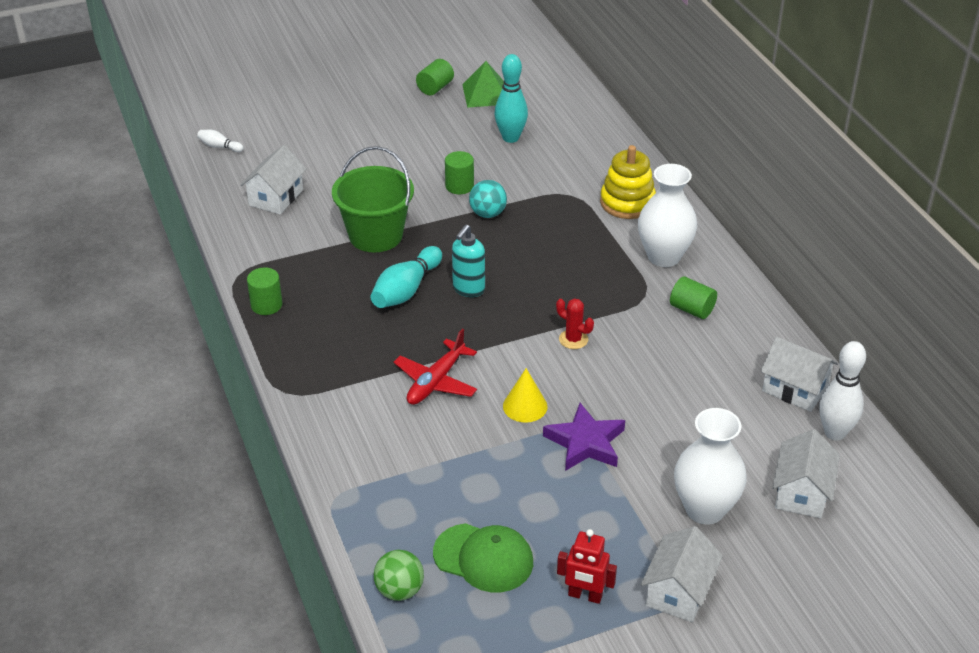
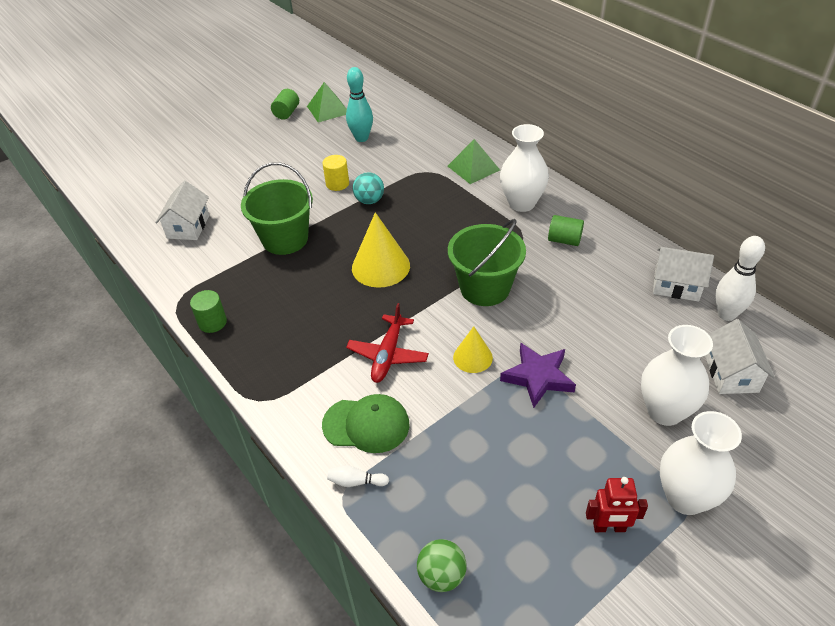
camera: 15 degrees left, 5 degrees up
white bowling pin [197,130,244,152] -> white bowling pin moved to [327,465,389,487]
turquoise bowling pin [371,246,442,308] -> none
green cap [433,523,533,592] -> green cap moved to [322,394,409,453]
green cylinder [445,151,474,194] -> yellow cylinder [322,155,349,191]
turquoise soap dispenser [452,224,485,297] -> yellow cone [352,212,410,288]
red cactus [556,298,594,349] -> green bucket [448,219,526,306]
yellow stacking toy [600,145,656,219] -> green pyramid [448,139,500,184]
white house [641,526,723,622] -> white vase [660,411,742,515]

